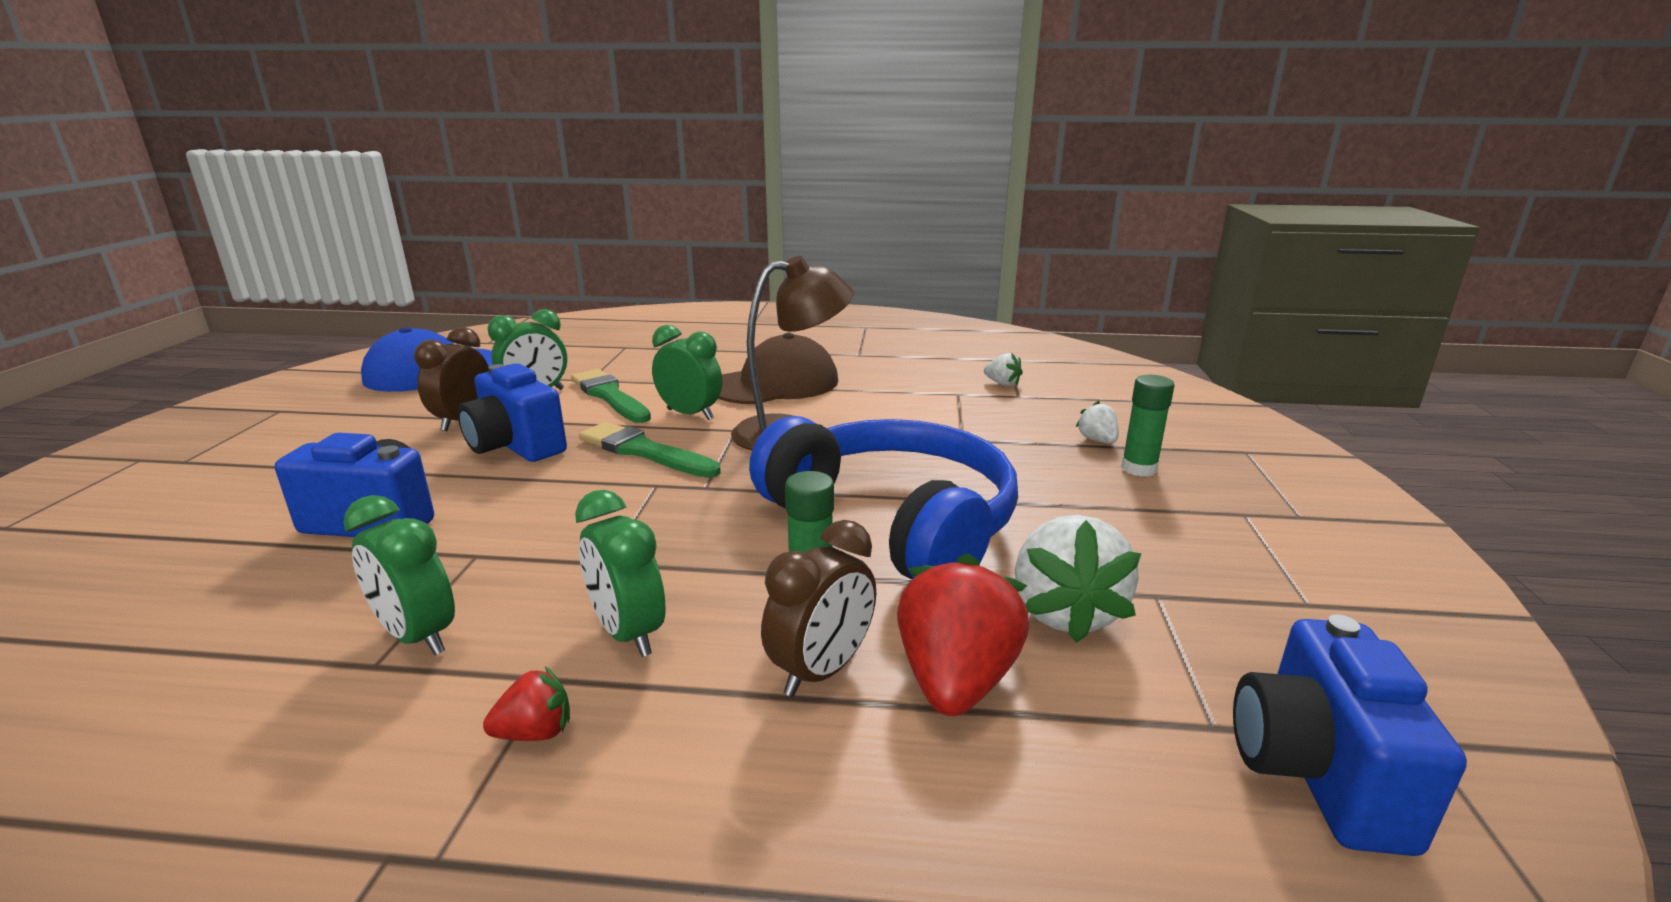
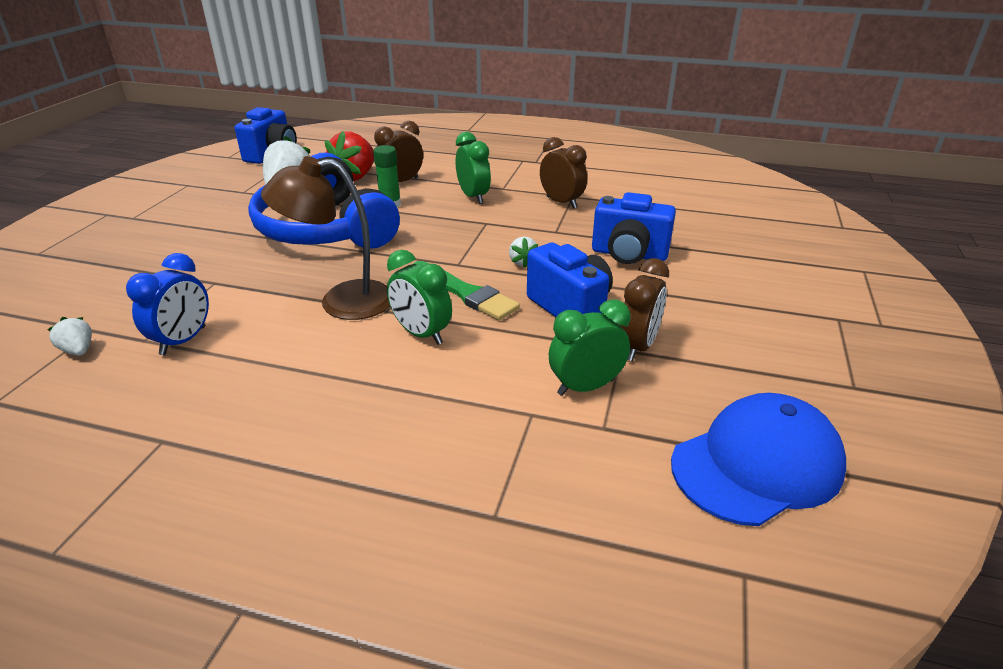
camera: 170 degrees left, 10 degrees up
green clock [343,495,455,655] -> brown clock [540,137,587,209]
red strawberry [483,666,570,741] -> none
green brush [571,369,651,423] -> none
brown cap [718,333,838,404] -> none
white strawberry [1076,401,1118,444] -> white strawberry moved to [509,237,538,268]
green glue stick [1121,375,1174,477] -> none
none -> blue clock [126,253,209,355]

